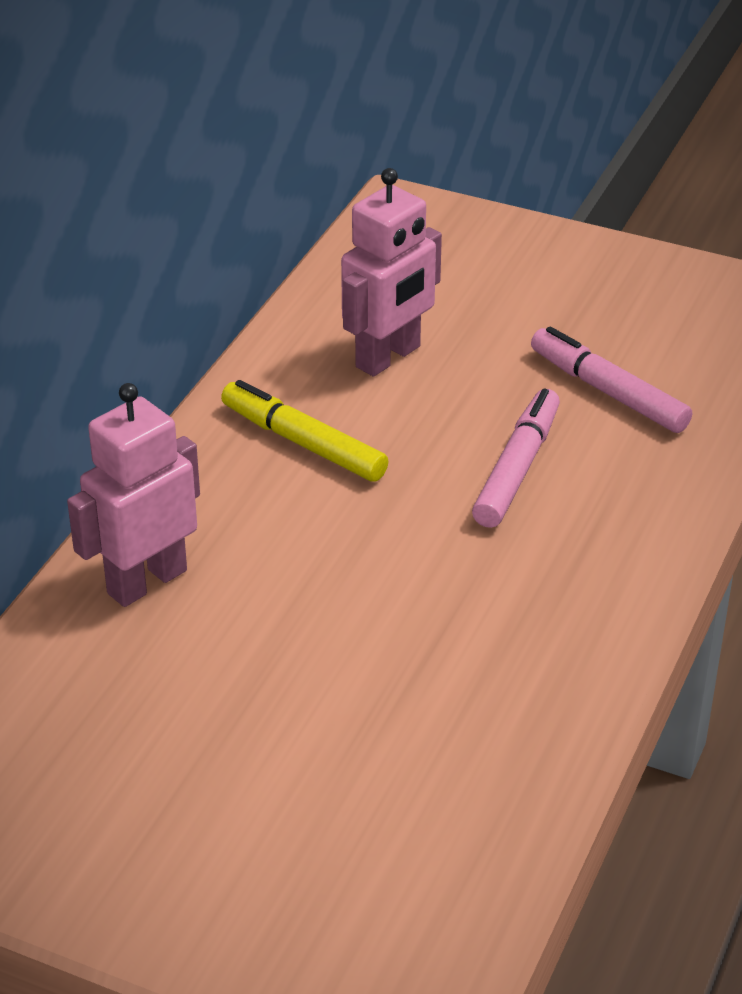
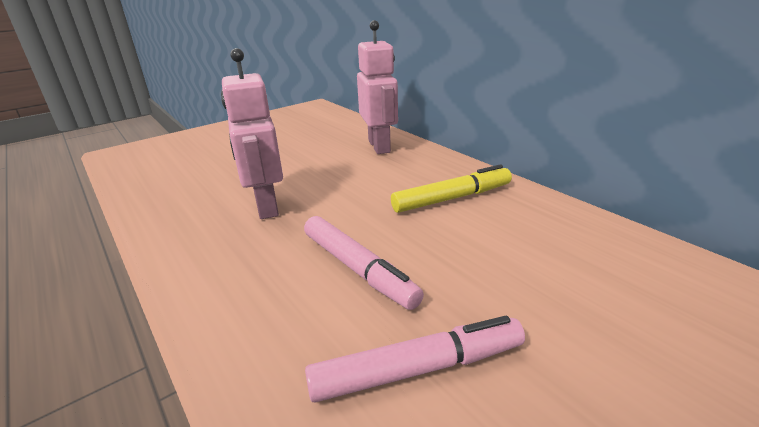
camera: 120 degrees right, 10 degrees down
pink robot [341,168,442,377] -> pink robot moved to [221,48,283,219]

